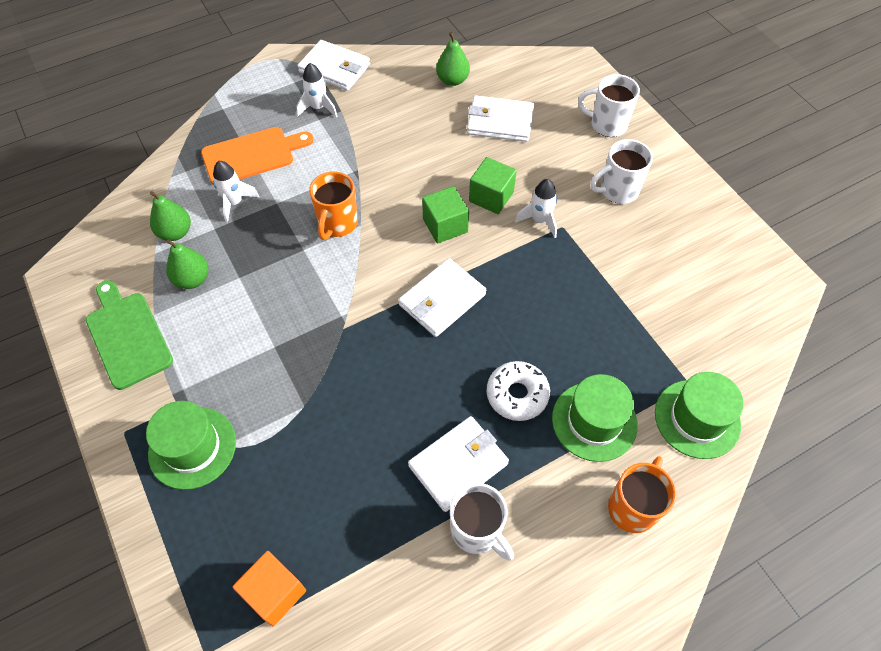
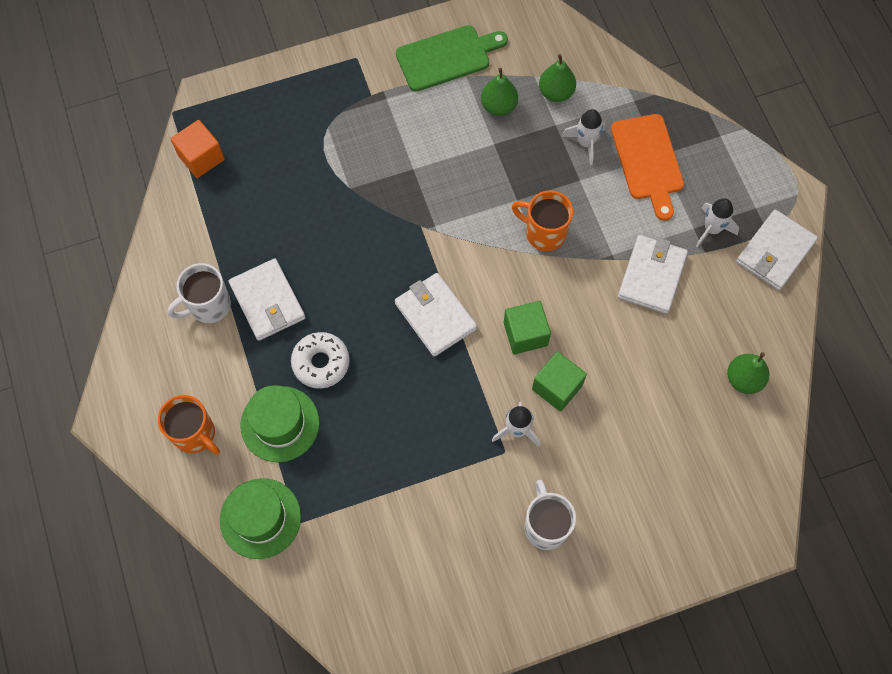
camera: 100 degrees right, 10 degrees up
green hat [146,401,236,490] -> none
white wallet [467,96,534,142] -> white wallet moved to [618,235,688,314]
white mug [578,74,640,137] -> none

